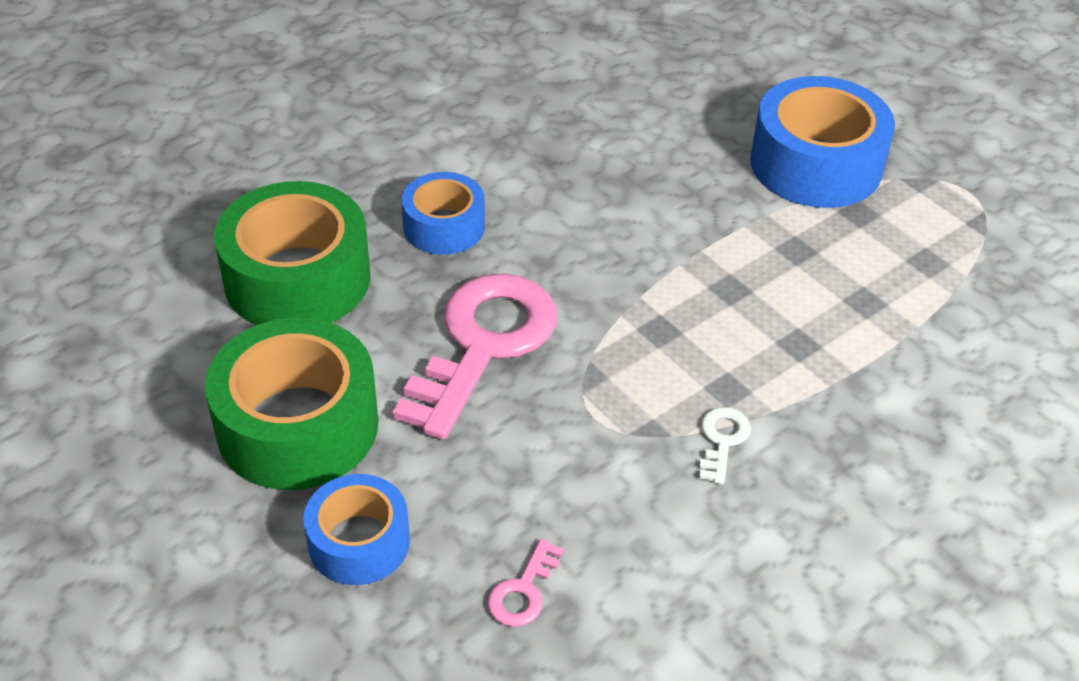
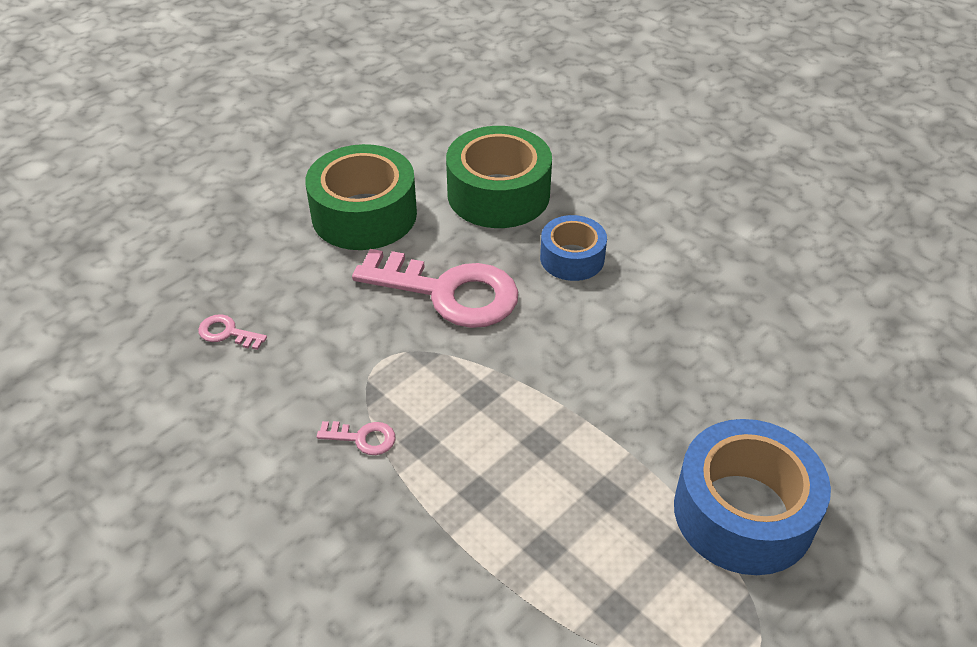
camera: 85 degrees right, 0 degrees up
blue tape [303,474,410,585] -> none
white key [699,407,751,484] -> pink key [317,421,395,455]

